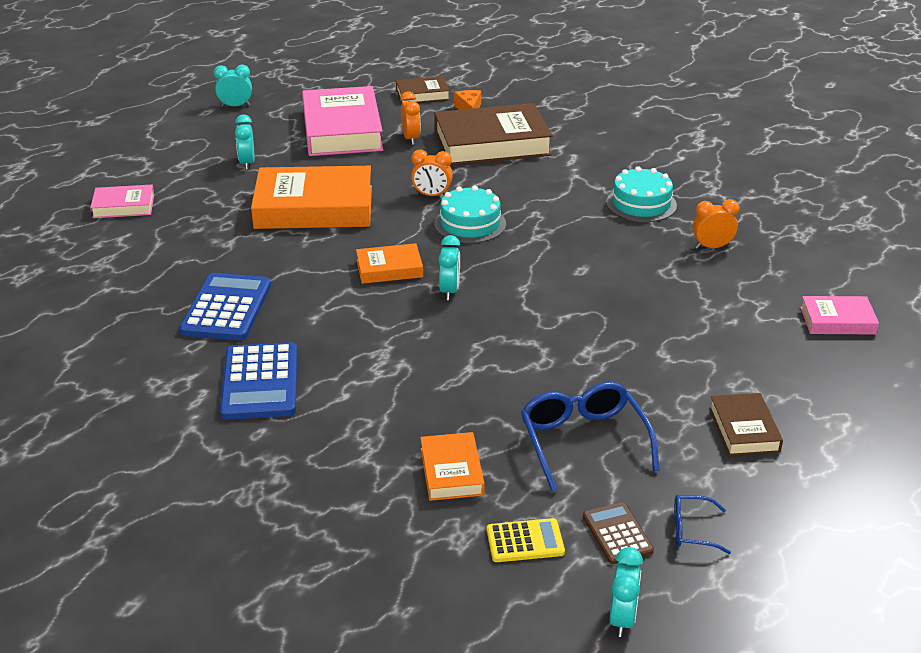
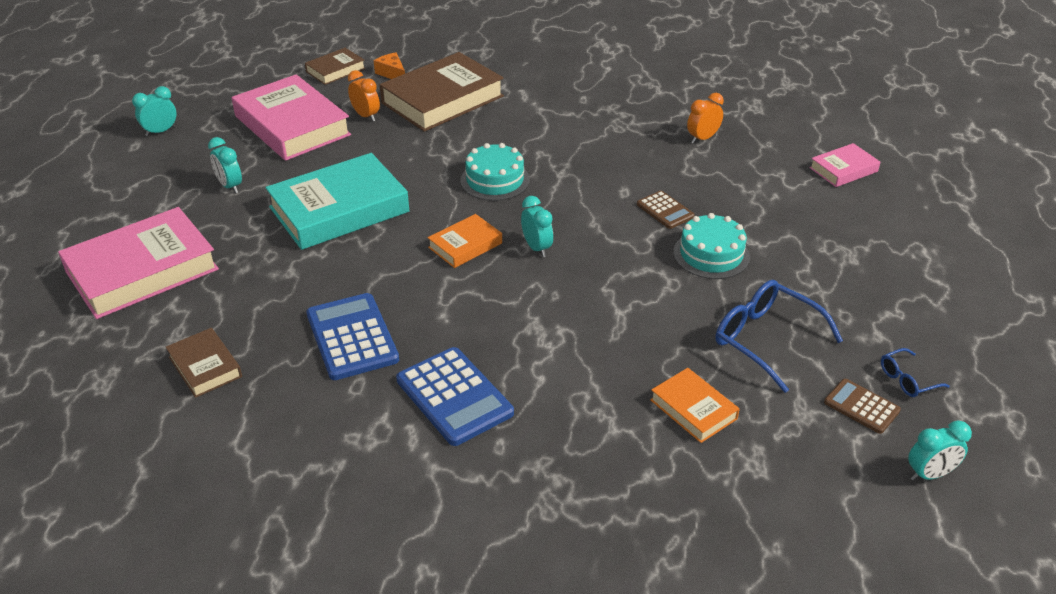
camera: 30 degrees left, 5 degrees up
pink book [90,185,154,218] -> pink book [58,207,219,319], size x1.99
orange book [251,166,372,229] -> turquoise book [265,153,409,250]
orange clock [411,150,453,196] -> none
yellow calculator [487,518,565,562] -> none
turquoise cake [606,166,677,222] -> turquoise cake moved to [673,213,750,279]
turquoise clock [609,547,643,637] -> turquoise clock turned 90 degrees clockwise [908,421,972,481]
brown book [709,393,783,456] -> brown book moved to [166,328,242,398]
none -> brown calculator [637,191,695,229]

